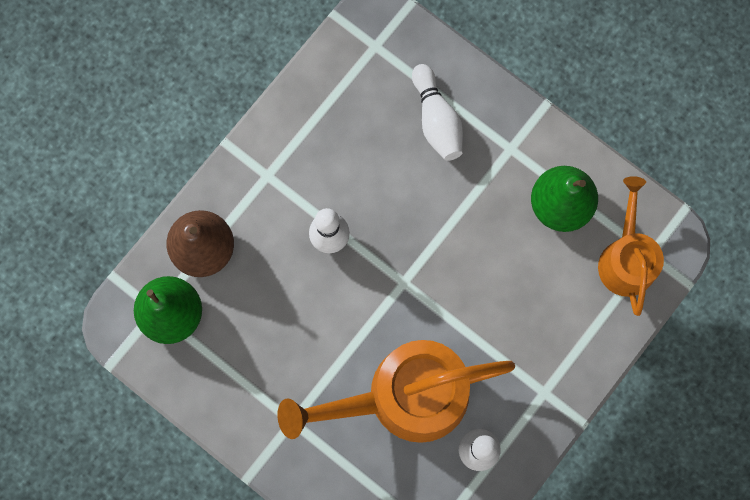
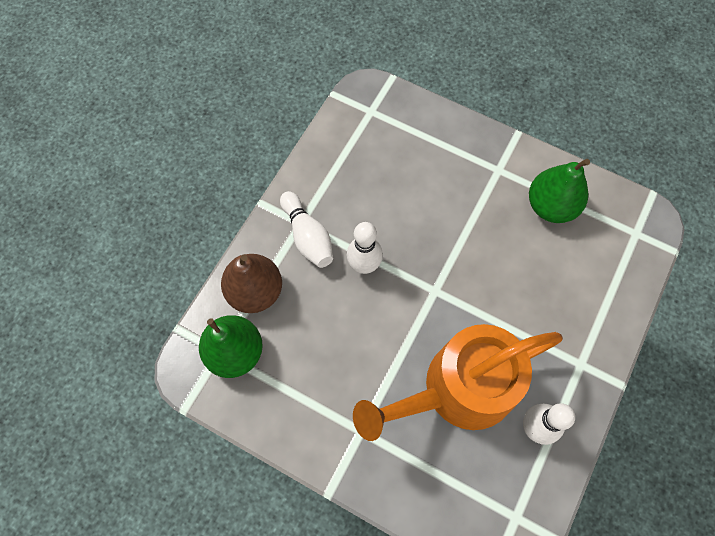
camera: 10 degrees left, 10 degrees down
white bowling pin [412,64,463,161] -> white bowling pin moved to [280,191,333,268]
orange watering can [598,176,664,316] -> none

